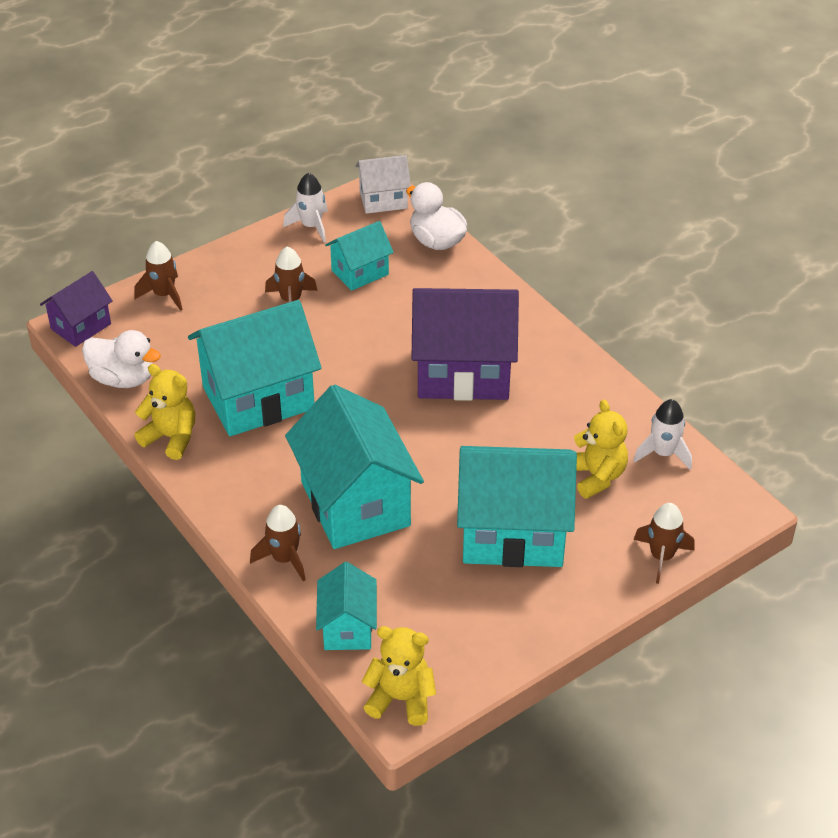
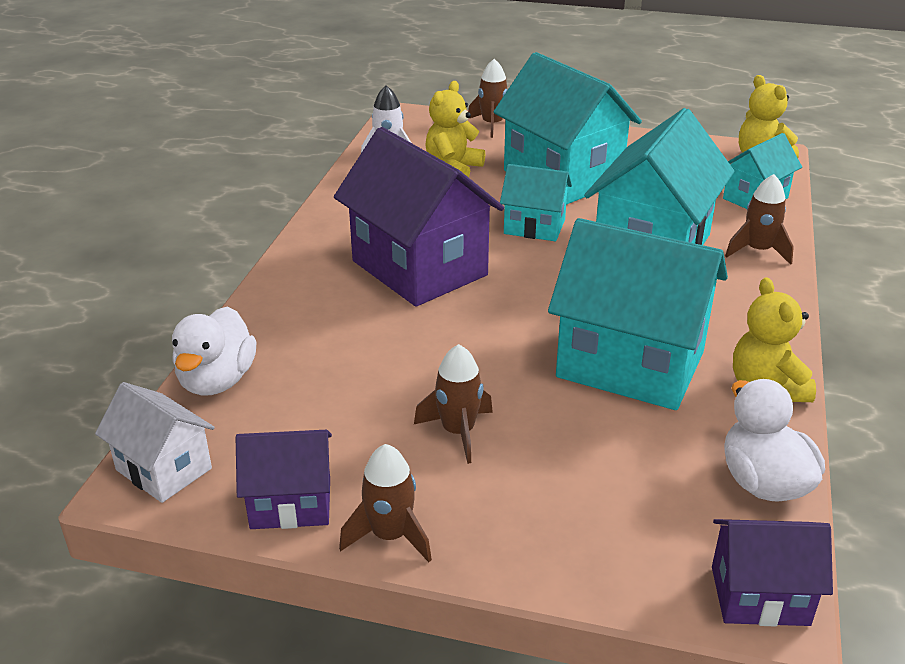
camera: 130 degrees left, 10 degrees down
brown rocket [134,241,182,311] -> brown rocket moved to [339,444,432,562]
white rocket [283,173,328,242] -> purple house [236,430,332,529]
turquoise house [325,221,394,291] -> turquoise house moved to [500,164,572,241]

